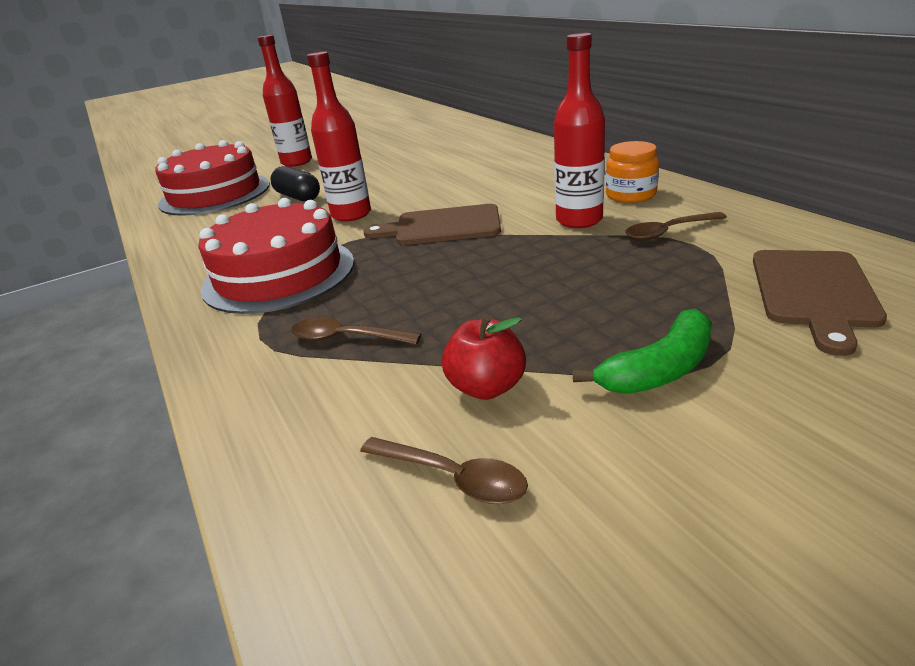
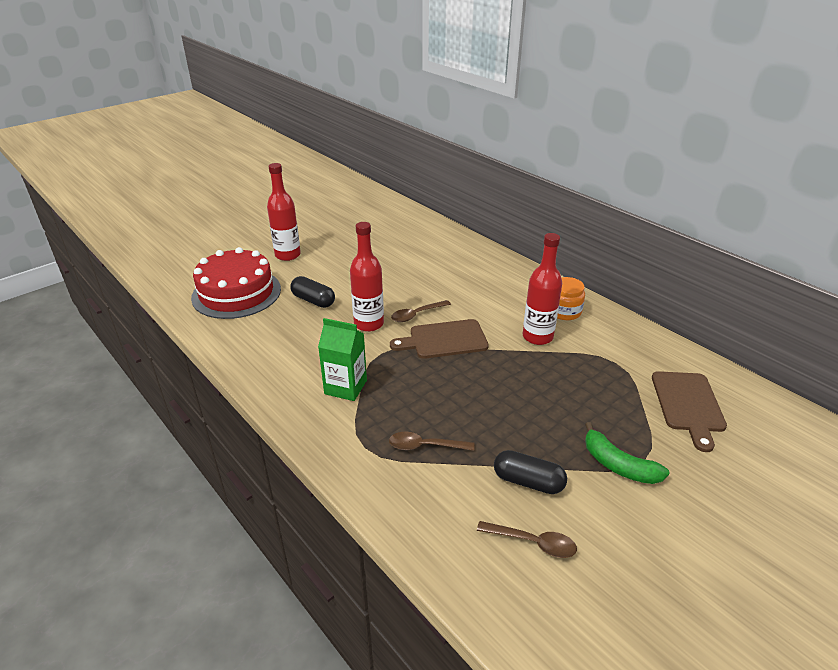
camera: 15 degrees left, 5 degrees up
red cake [198,198,354,314] -> green carton [318,318,367,401]
red apple [442,315,526,400] -> black capsule [494,450,567,494]
green banana [573,308,712,394] -> green banana turned 90 degrees clockwise [585,422,669,484]
brown spoon [625,212,727,241] -> brown spoon moved to [391,300,451,322]

